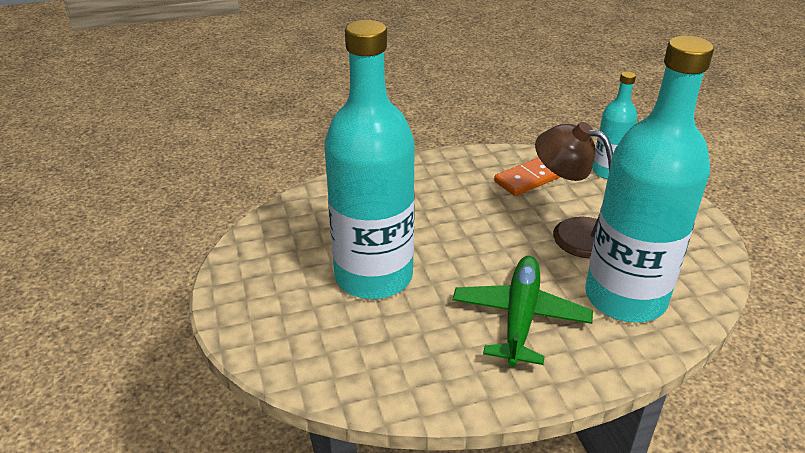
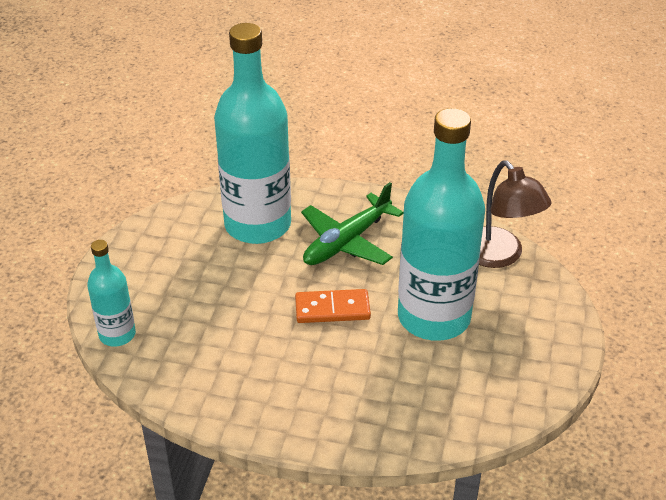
camera: 150 degrees left, 5 degrees up
orange domino [494,157,560,196] -> orange domino moved to [295,289,371,323]
brown lamp [535,122,613,258] -> brown lamp moved to [479,160,551,268]

